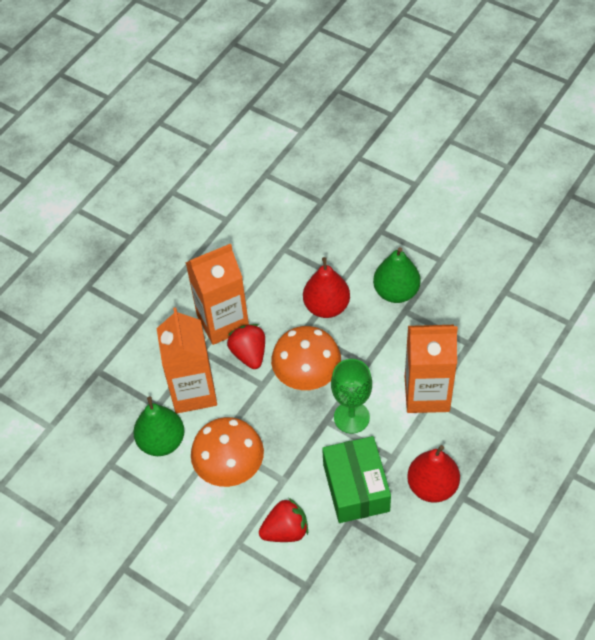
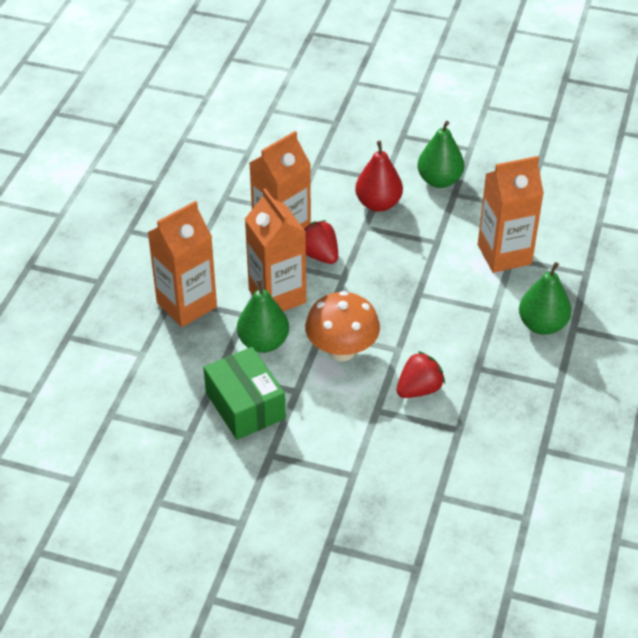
camera: 20 degrees left, 10 degrees down
orange mushroom [271,326,341,390] -> none
green box [322,436,391,523] -> green box moved to [203,347,286,440]
green goblet [331,359,372,434] -> none
red pear [407,445,460,503] -> green pear [519,262,571,335]
none -> orange carton [148,201,217,327]

